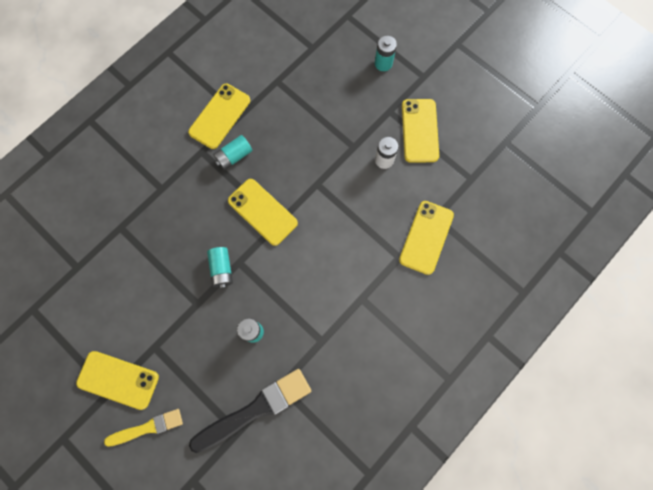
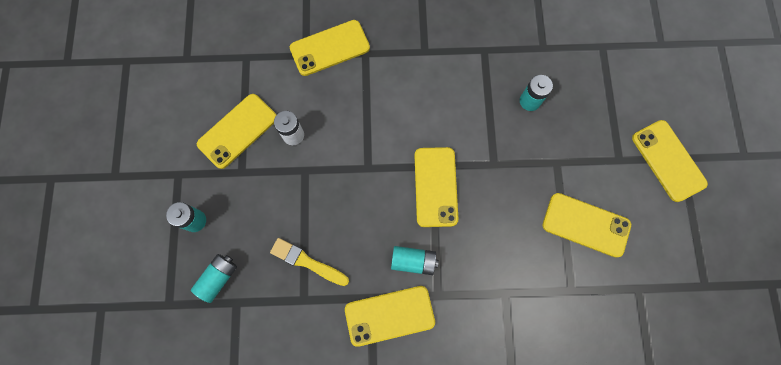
camera: 135 degrees left, 0 degrees up
yellow brush [104,409,183,447] -> yellow brush moved to [270,238,349,286]
black brush [189,369,311,453] -> none
turquoise battery [207,247,233,289] -> turquoise battery moved to [191,254,237,303]
none -> yellow phone [542,193,631,258]

